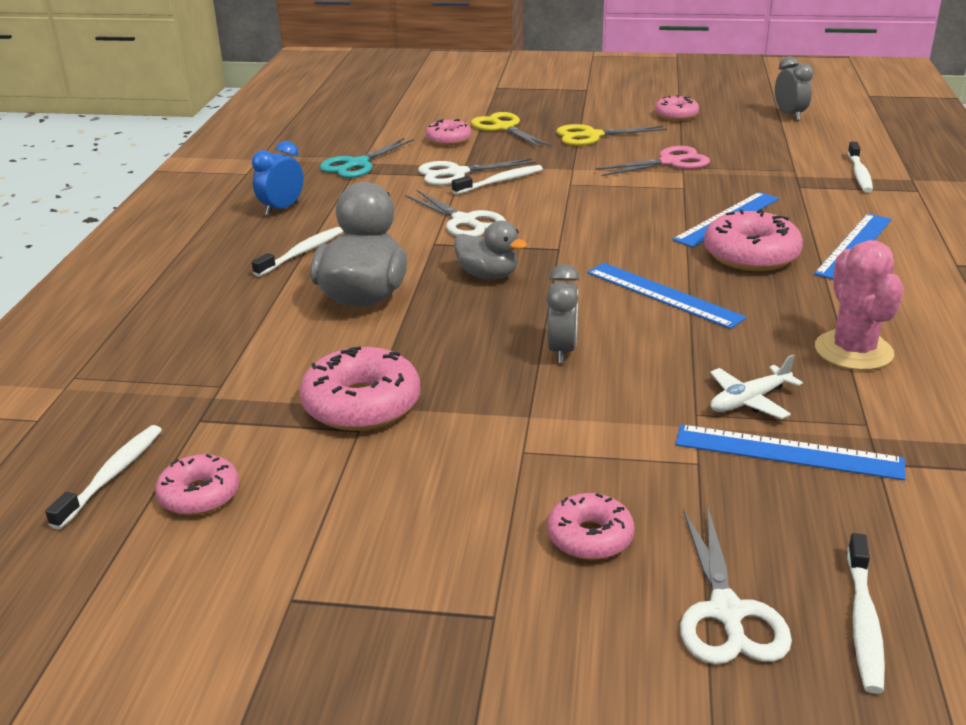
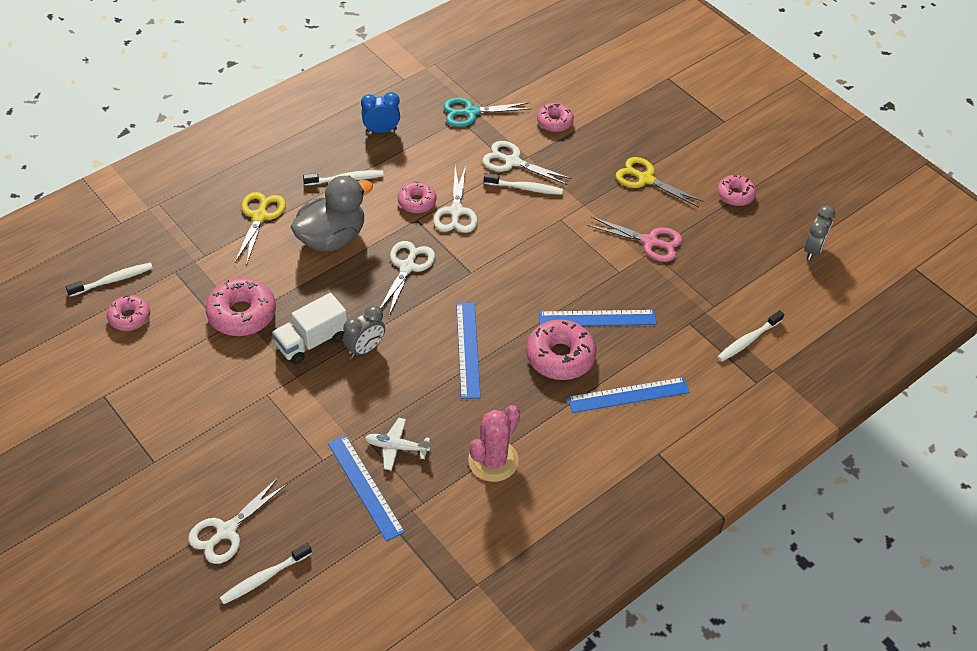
camera: 40 degrees right, 20 degrees up
grey duck [454,220,527,279] -> white scissors [380,241,435,316]
yellow scissors [471,112,552,148] -> yellow scissors moved to [235,192,286,263]
pink donut [547,493,635,560] -> pink donut moved to [398,181,437,213]
none -> white truck [272,293,347,364]

